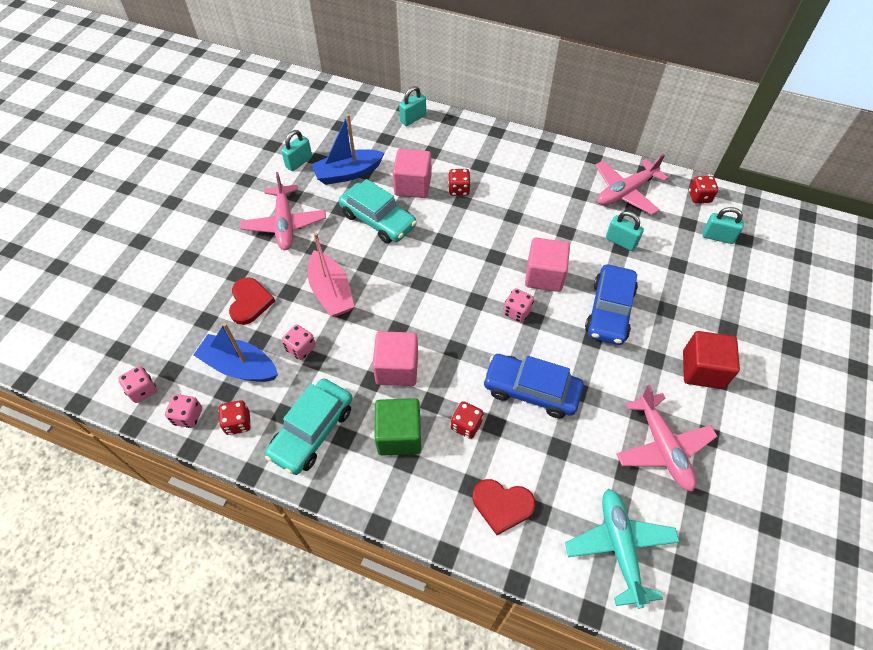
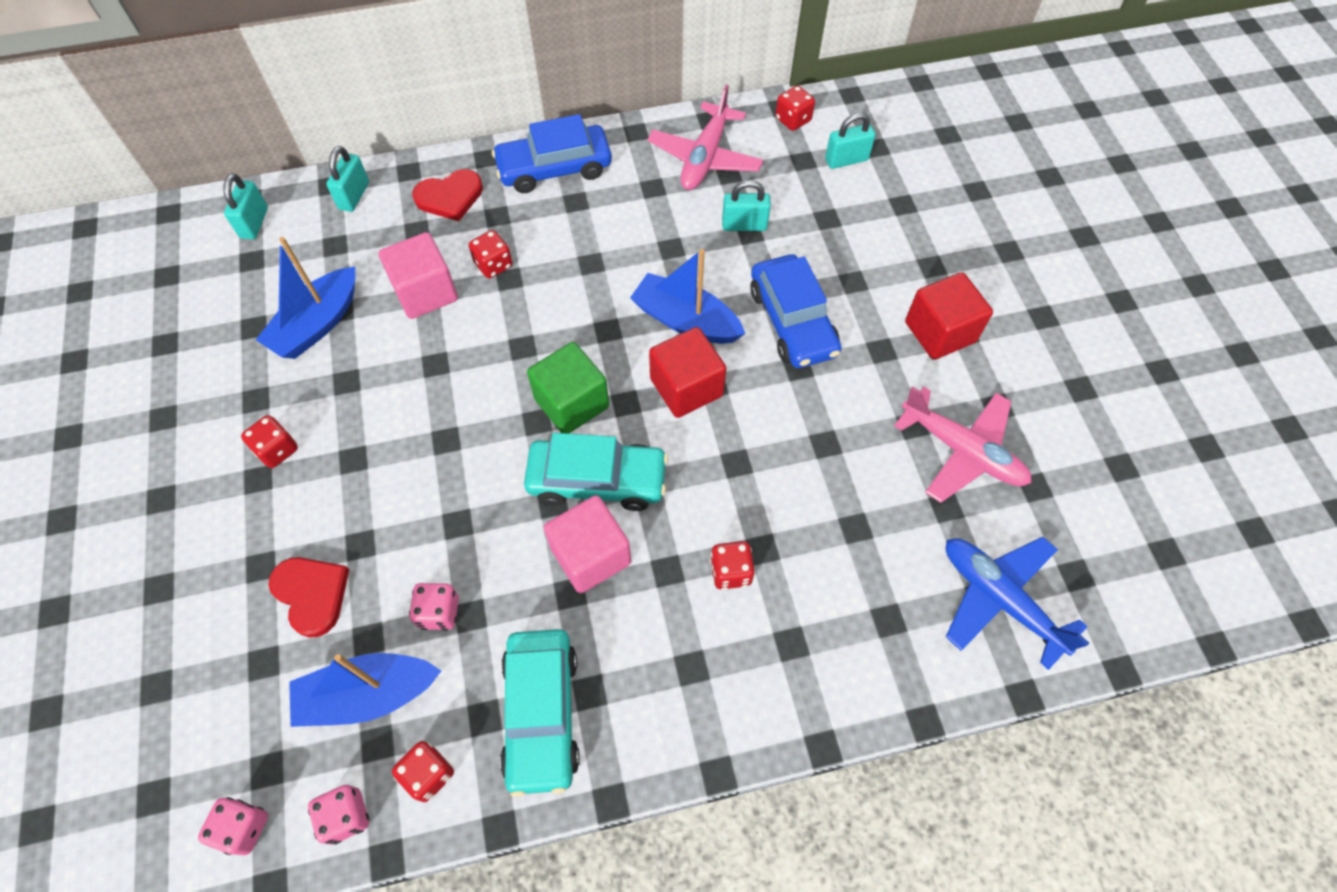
camera: 35 degrees left, 5 degrees up
pink plane [240,172,326,250] -> red dice [241,415,298,468]
turquoise padlock [281,130,312,171] -> turquoise padlock moved to [224,174,268,239]
pink boat [308,233,354,317] -> none
turquoise car [339,179,417,243] -> turquoise car moved to [524,433,668,511]
green cube [374,398,421,455] -> green cube moved to [527,342,609,434]
red heart [473,479,536,535] -> red heart moved to [412,169,483,221]
blue car [483,354,584,418] -> blue car moved to [492,114,612,193]
pink dice [503,288,534,322] -> red cube [649,327,726,418]
pink cube [525,238,570,292] -> blue boat [630,249,745,344]
turquoise plane [565,489,680,609] -> blue plane [946,537,1089,670]

